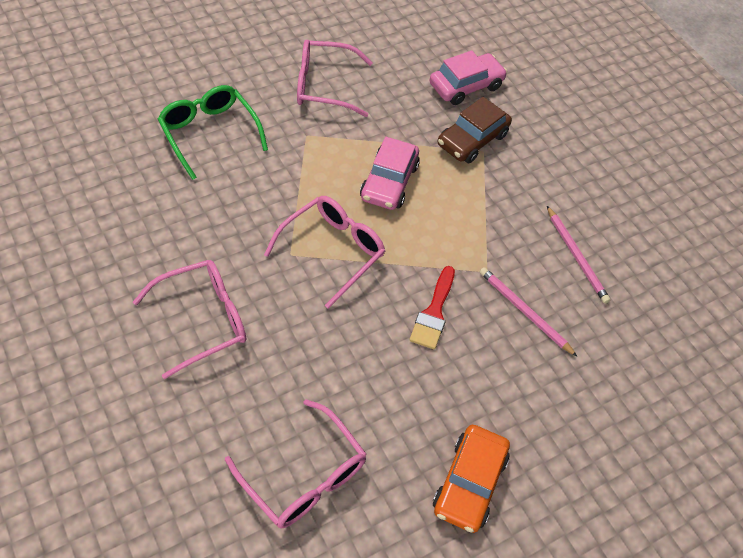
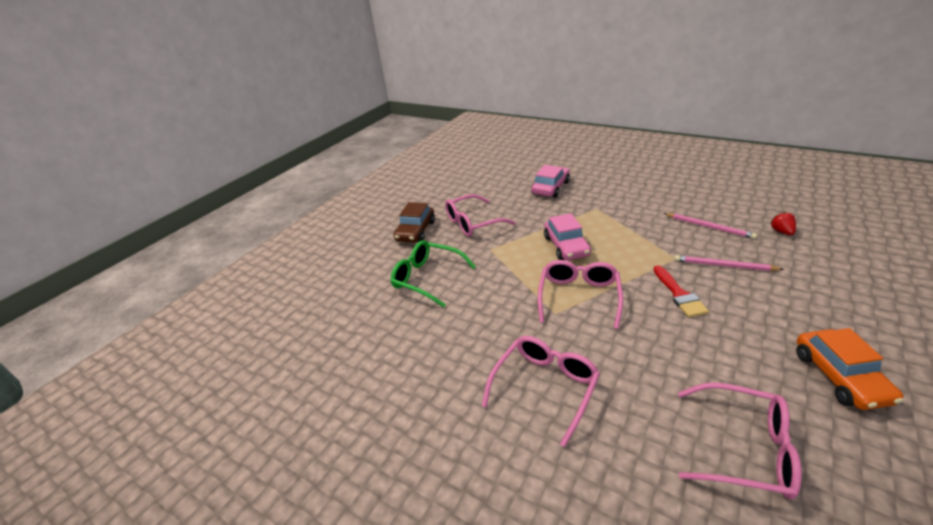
camera: 20 degrees left, 20 degrees down
brown car [438,97,512,163] -> brown car moved to [393,202,435,243]
none -> red strawberry [770,212,796,235]

